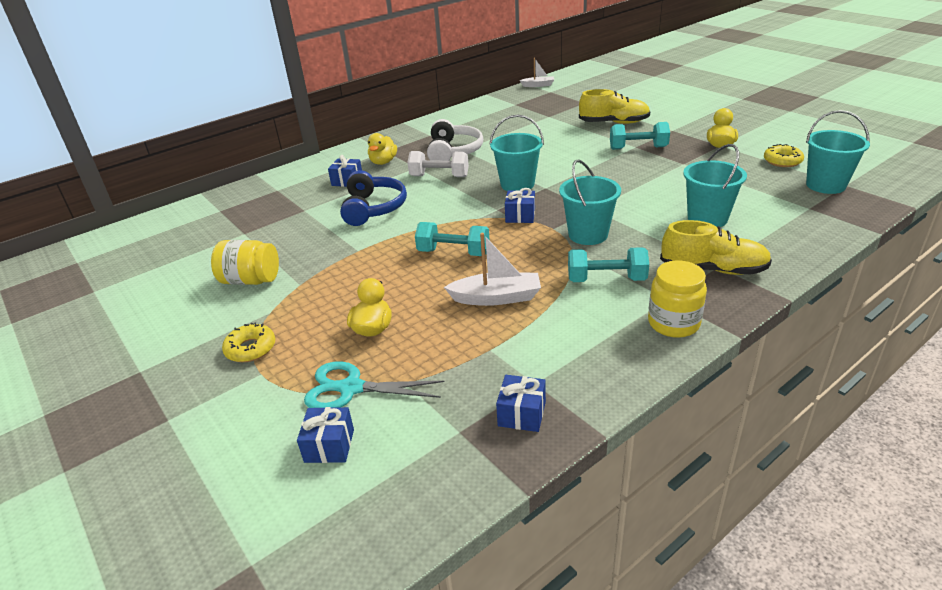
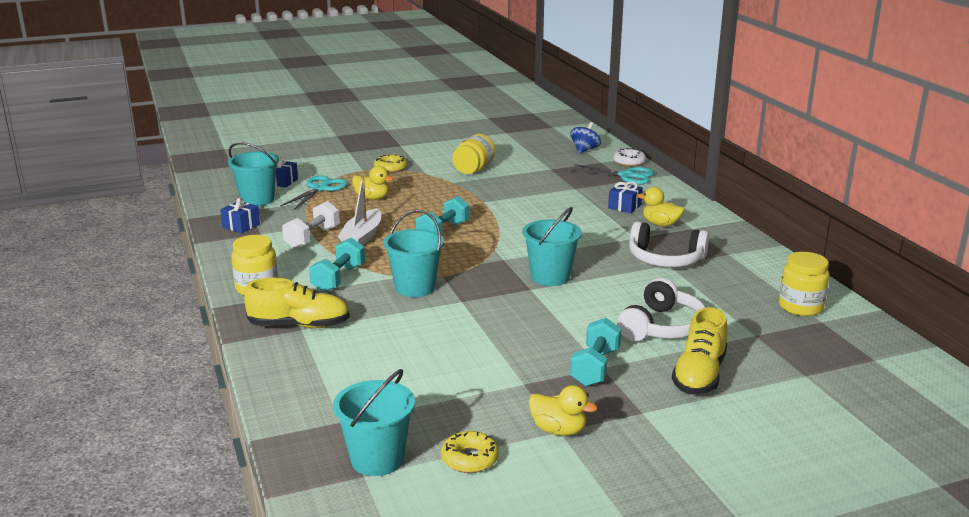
camera: 105 degrees right, 10 degrees down
blue headphones [340,170,407,226] -> none
white dumbbell [407,151,469,177] -> white dumbbell moved to [282,201,340,249]
blue gift [505,188,535,223] -> none
white boat [520,58,554,87] -> none
yellow shoe [660,220,772,275] -> yellow shoe turned 120 degrees counterclockwise [244,278,350,328]
turquoise bucket [683,144,747,227] -> turquoise bucket moved to [228,142,279,206]
none -> blue spinning top [570,122,601,153]
none -> turquoise scissors [570,164,654,184]
none -> white donut [613,148,646,167]
none -> white headphones [617,278,706,341]
none -> yellow jar [779,252,829,316]

